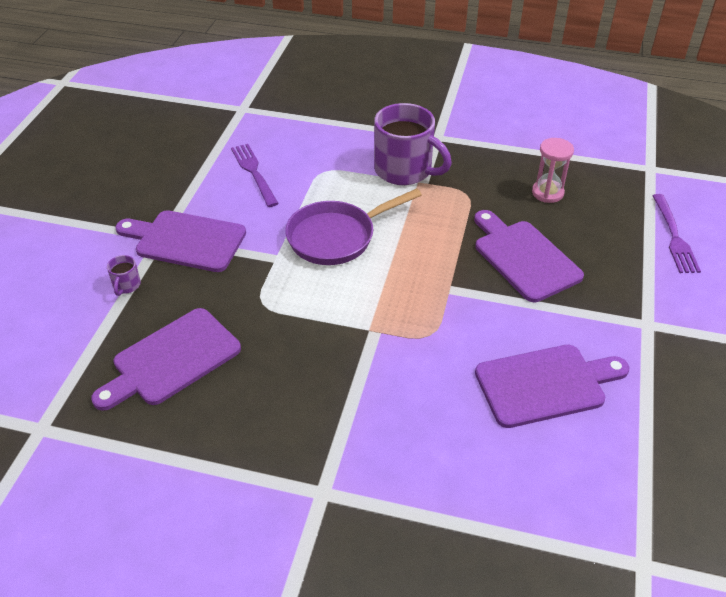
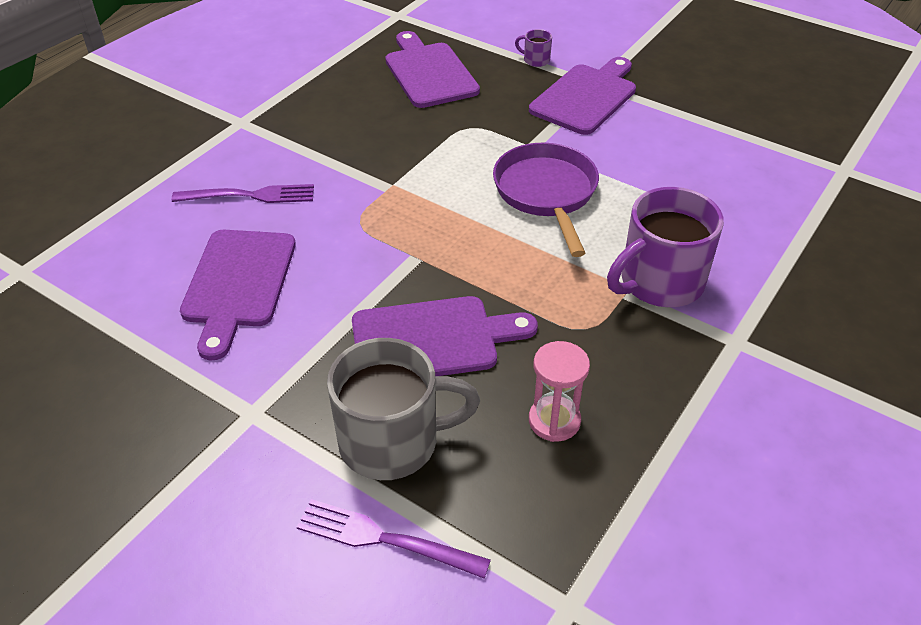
camera: 110 degrees right, 0 degrees up
purple fork [231,144,279,207] -> purple fork moved to [172,184,314,203]
none -> grey mug [327,338,480,480]

